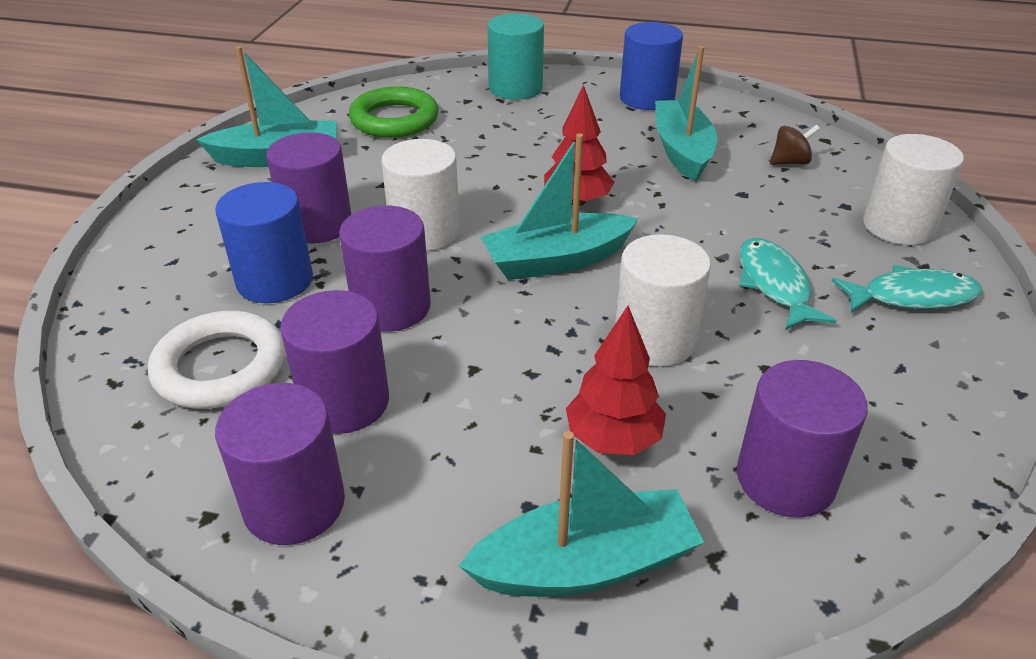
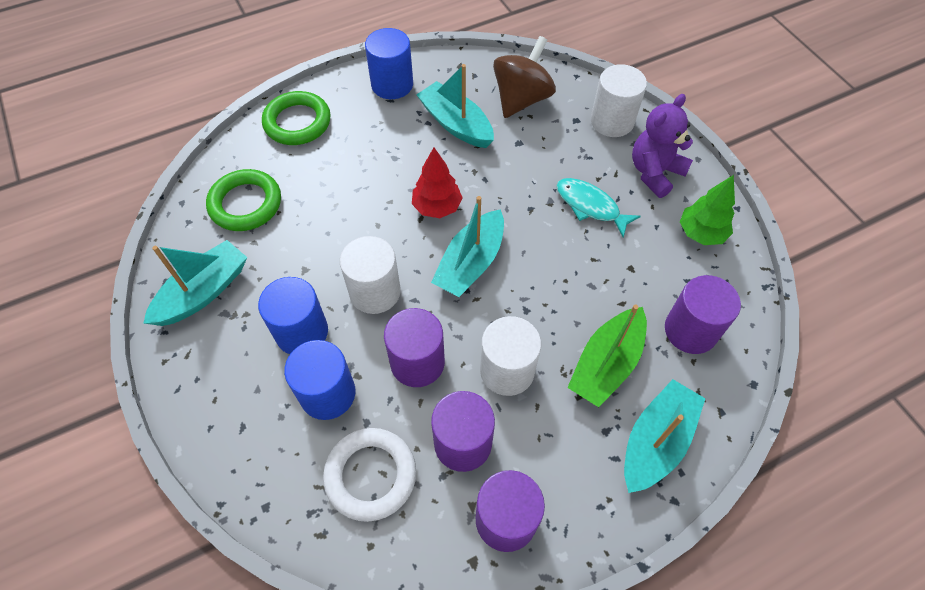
camera: 40 degrees left, 20 degrees up
purple cylinder [266,132,351,244] -> blue cylinder [258,277,328,354]
turquoise cylinder [487,13,544,100] -> green ring [262,91,331,145]
red tree [566,306,666,455] -> green boat [567,305,647,407]
white cylinder [615,234,711,367] -> white cylinder moved to [480,316,541,396]
brown spinning top [770,125,820,165] -> brown spinning top [493,36,556,118], size x2.10
turquoise fish [831,265,983,313] -> purple teddy bear [632,94,693,198]
none -> green tree [680,175,735,245]

